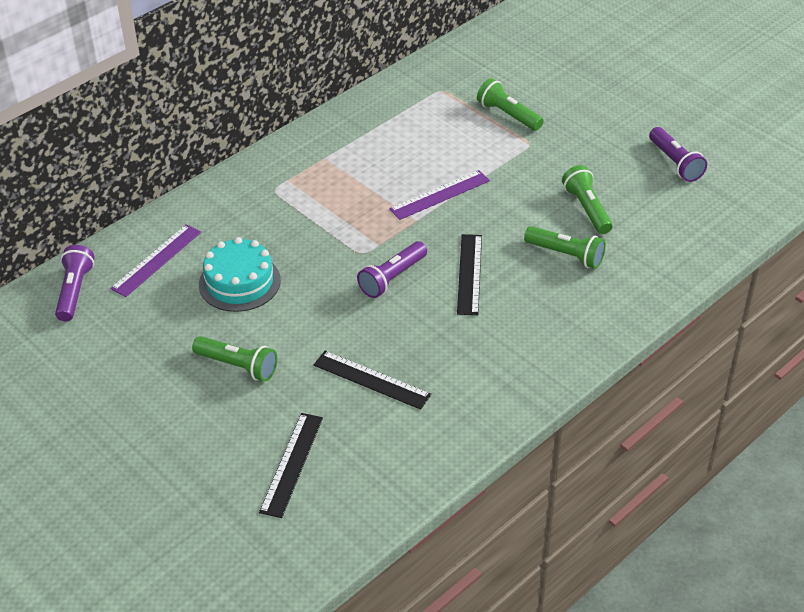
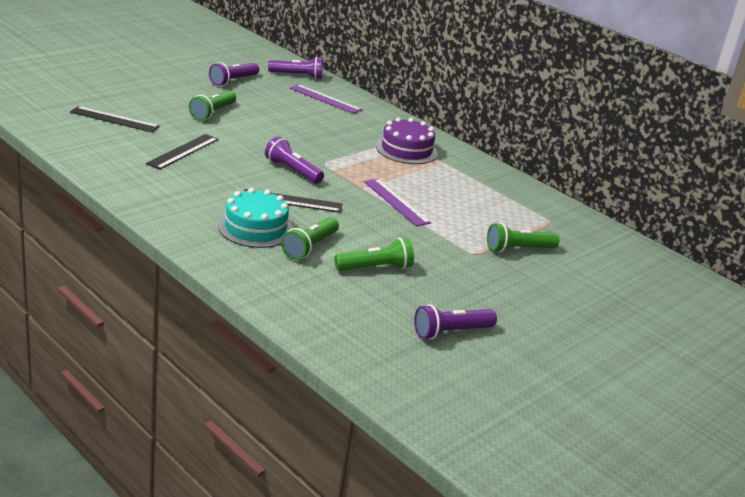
camera: 85 degrees right, 15 degrees down
turquoise cake [199,237,281,312] -> turquoise cake moved to [218,188,293,248]
green flashlight [477,78,544,131] -> green flashlight turned 150 degrees counterclockwise [487,223,559,253]
none -> purple flashlight [209,62,259,86]
none -> purple cake [376,117,438,164]

